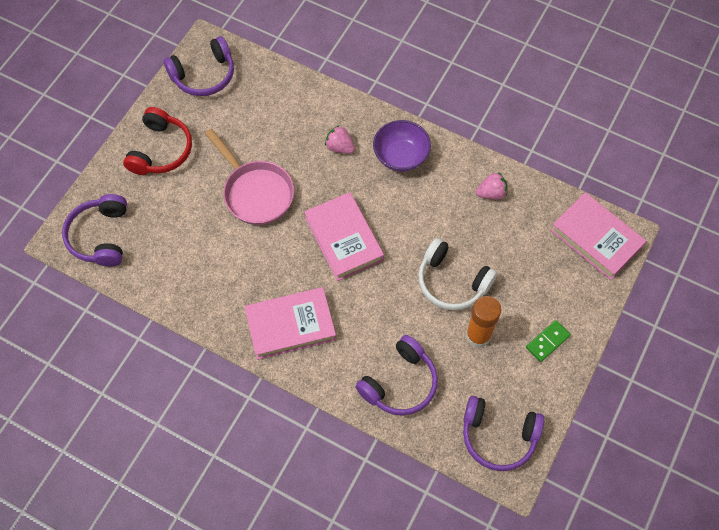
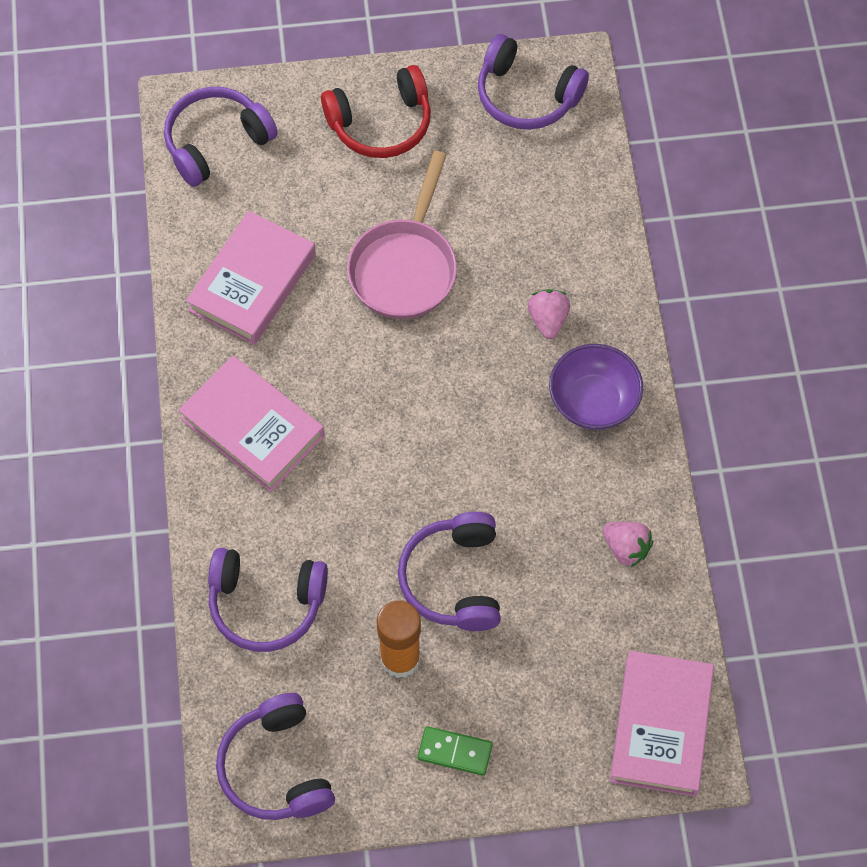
camera: 55 degrees right, 0 degrees up
pink book [304,192,384,281] -> pink book moved to [186,211,316,345]
white headphones [418,238,497,310] -> purple headphones [398,512,501,631]

